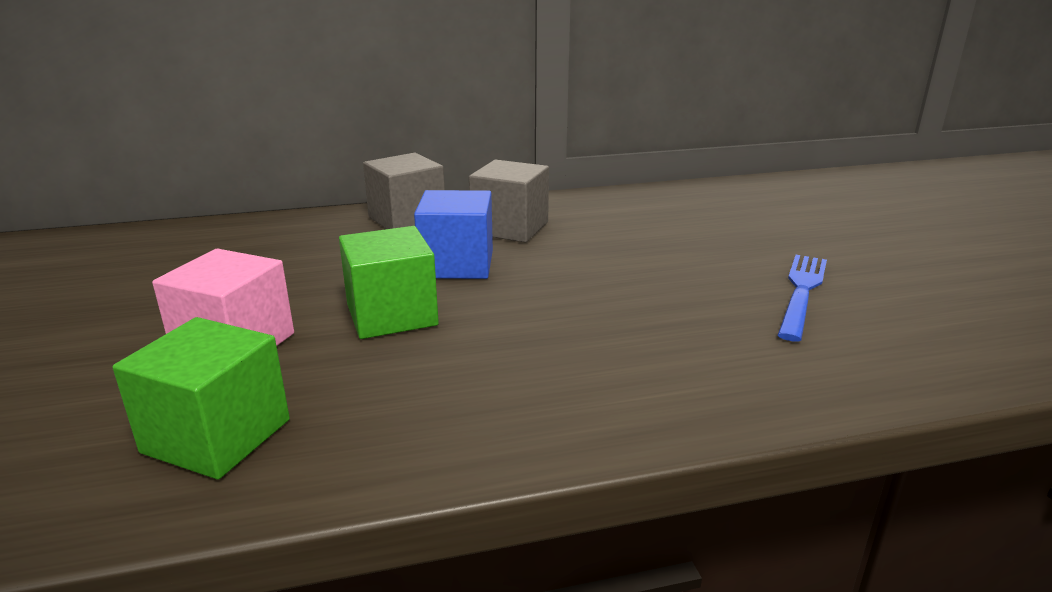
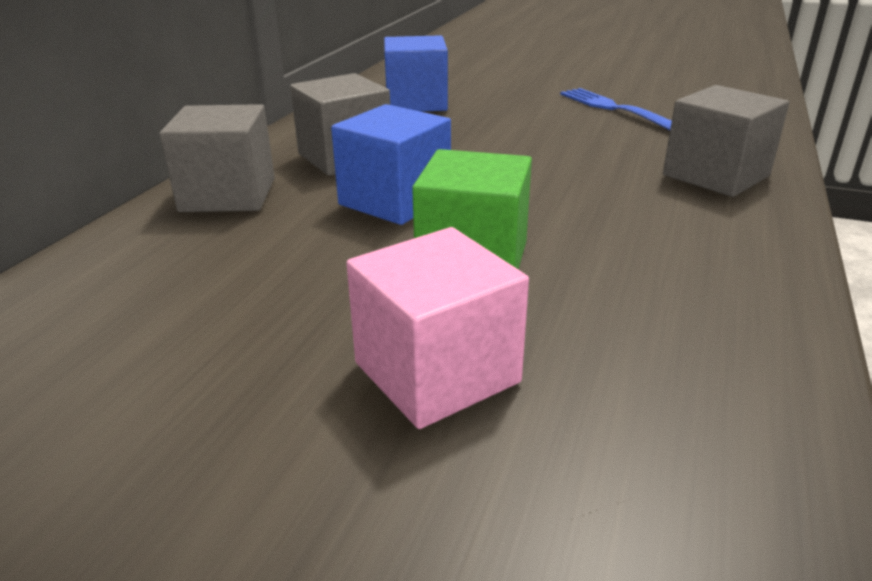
camera: 55 degrees left, 5 degrees up
green cube [112,317,290,480] -> none
none -> blue cube [384,35,448,112]
none -> grey cube [663,85,789,197]

